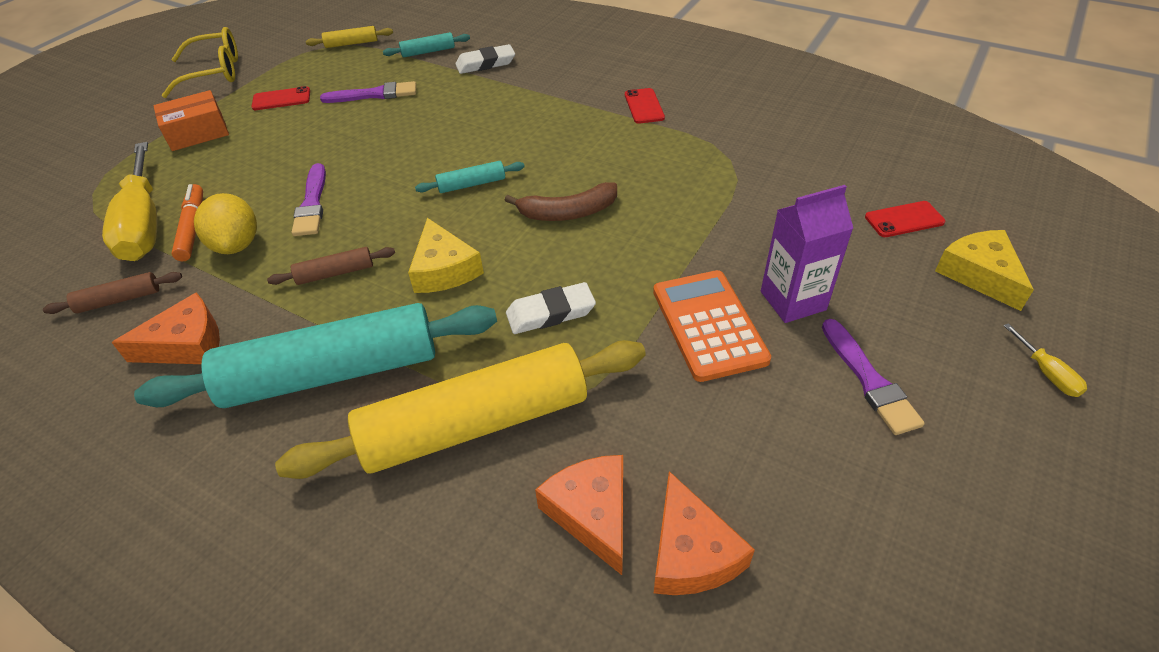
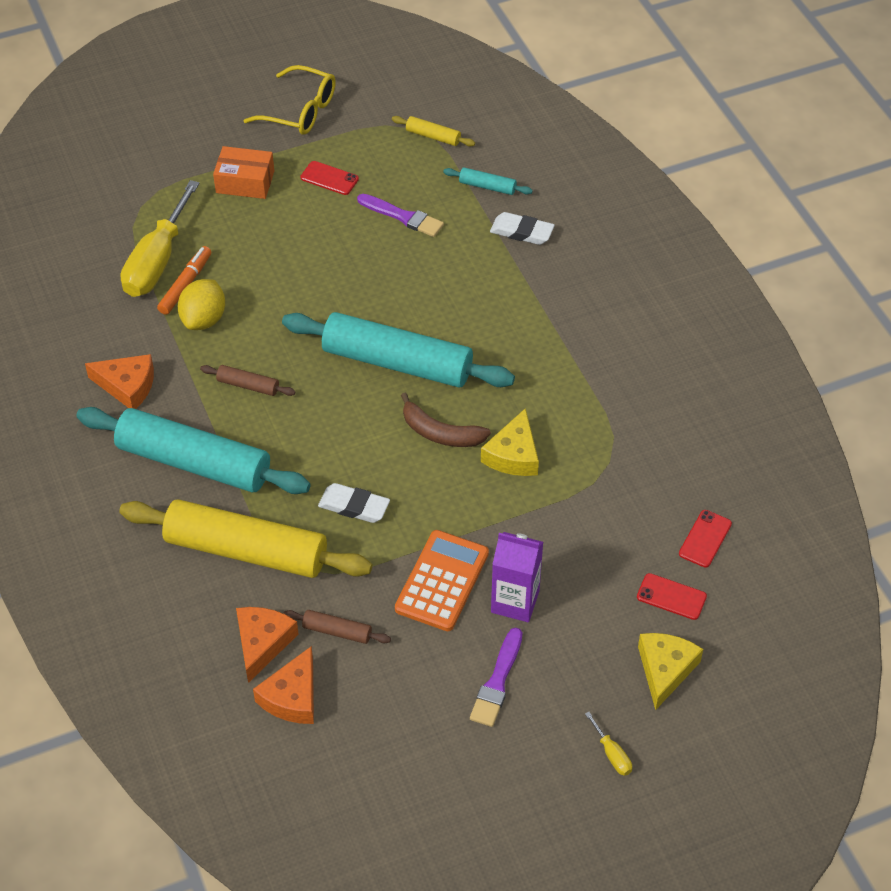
camera: 35 degrees right, 5 degrees up
brown rolling pin [43,272,182,314] -> brown rolling pin moved to [283,610,391,644]
purple brush [292,163,326,236] -> none
yellow cheese [408,218,484,293] -> yellow cheese moved to [481,408,539,476]
turquoise rolling pin [415,161,525,193] -> turquoise rolling pin [282,312,515,388], size x2.42
red phone [625,88,665,124] -> red phone moved to [679,510,732,567]
yellow screwdriver [1003,323,1087,397] -> yellow screwdriver turned 45 degrees counterclockwise [585,712,632,776]

